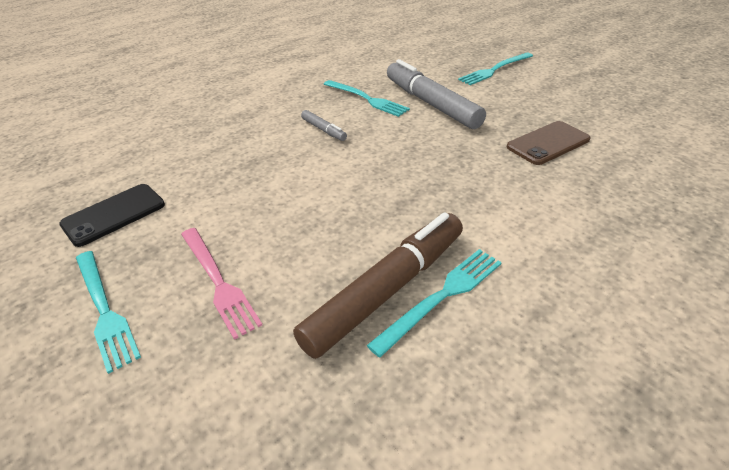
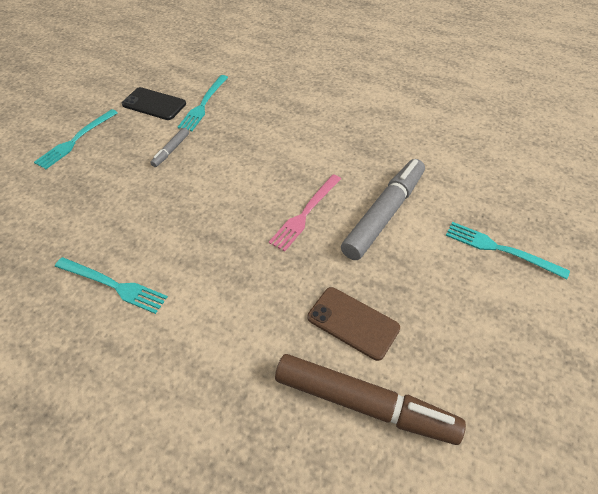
camera: 65 degrees right, 10 degrees up
pink fork [181,228,262,340] -> pink fork moved to [269,174,341,251]
brown marker [293,212,463,359] -> brown marker moved to [275,354,466,445]
grey marker [301,110,347,141] -> grey marker moved to [150,128,189,167]
turquoise fork [324,80,410,117] -> turquoise fork moved to [178,75,228,131]

